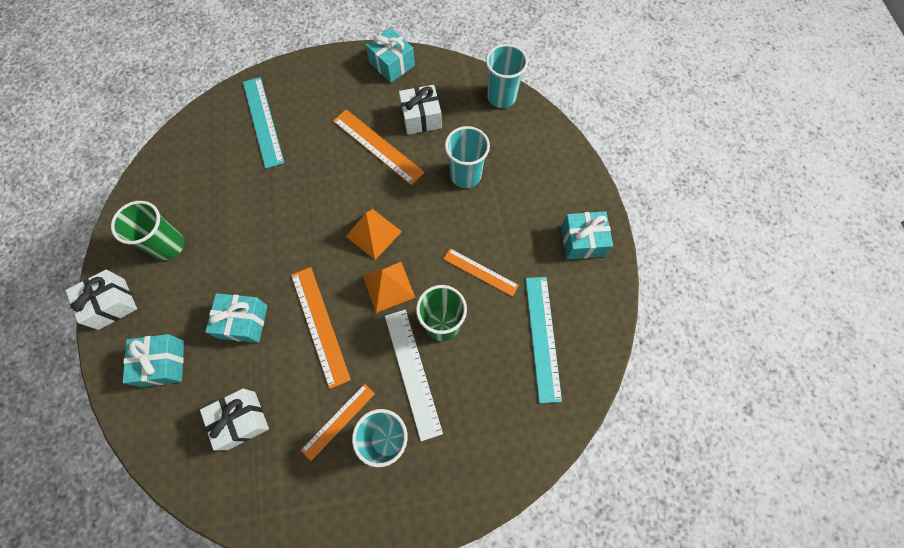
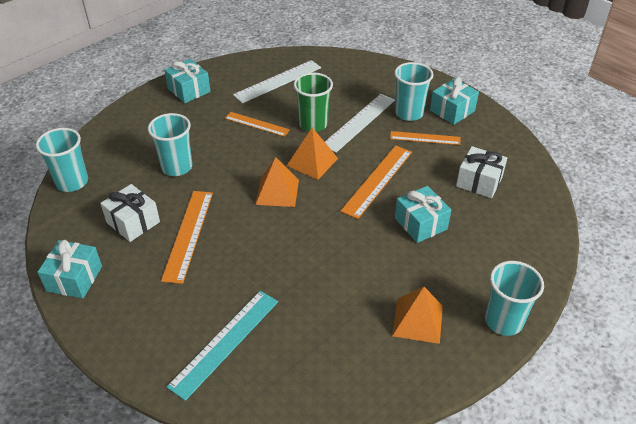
camera: 125 degrees left, 25 degrees down
white gift [65,270,137,330] -> turquoise cup [485,261,544,336]
green cup [111,201,184,260] -> orange pyramid [392,287,443,344]
turquoise gift [123,334,184,387] -> turquoise gift moved to [430,77,479,125]
orange ruler [443,248,519,297] -> orange ruler turned 60 degrees counterclockwise [225,112,290,137]
turquoise ruler [526,277,562,403] -> white ruler [233,60,321,103]

